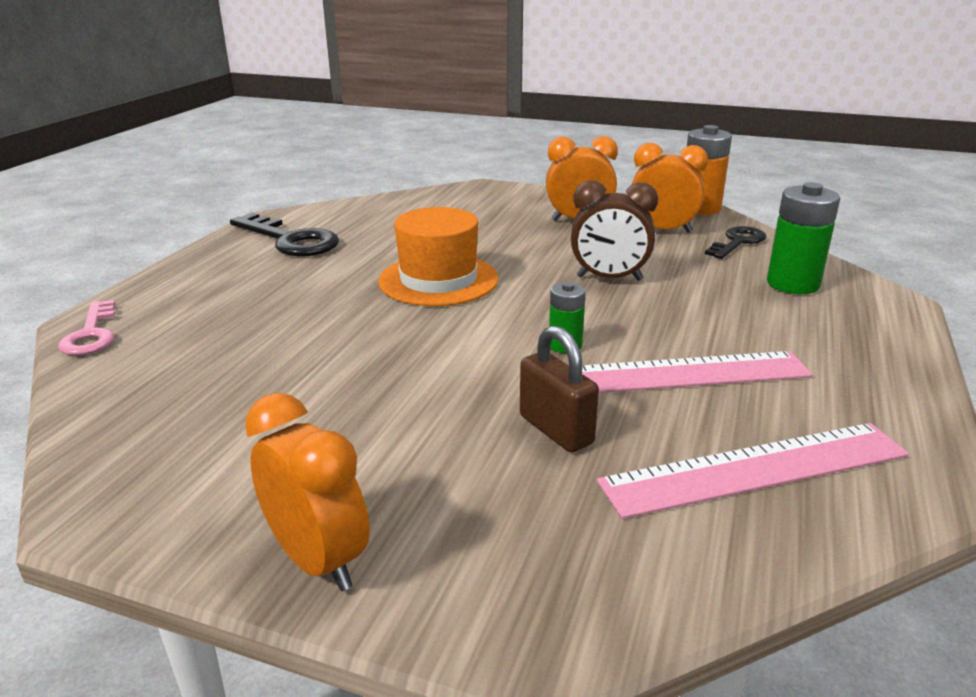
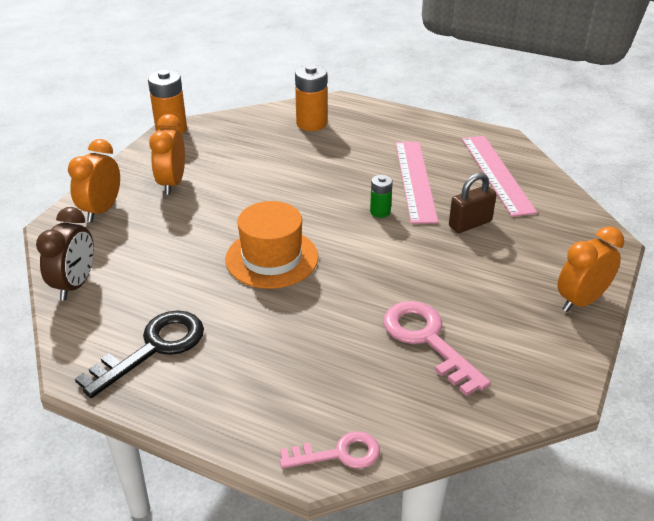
camera: 85 degrees left, 10 degrees up
brown clock [571,180,658,281] -> brown clock moved to [36,207,94,300]
orange clock [632,143,708,233] -> orange clock moved to [68,139,120,222]
black key [705,226,766,259] -> none
green battery [767,182,840,294] -> orange battery [295,65,327,131]
none -> pink key [383,301,491,396]

